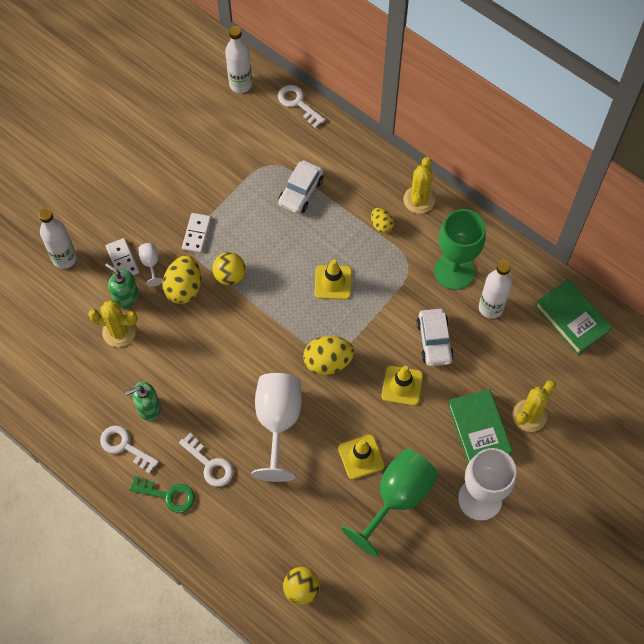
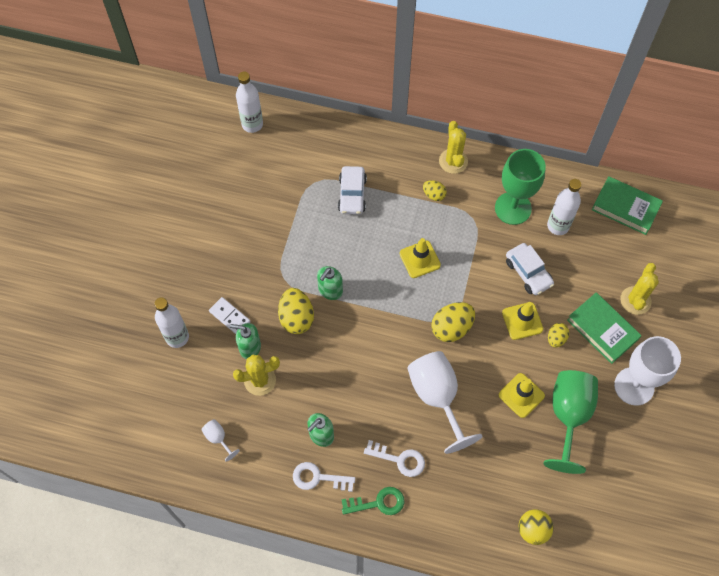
camera: 25 degrees left, 0 degrees up
white goblet [138,243,163,287] -> white goblet moved to [201,419,240,462]
white domino [182,213,211,253] -> none
yellow ball [212,252,246,285] -> green soap dispenser [317,266,343,300]
white key [278,85,325,128] -> none
none -> yellow egg [548,323,569,348]

